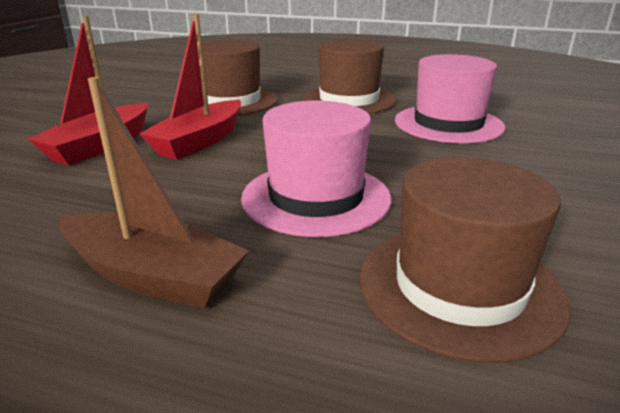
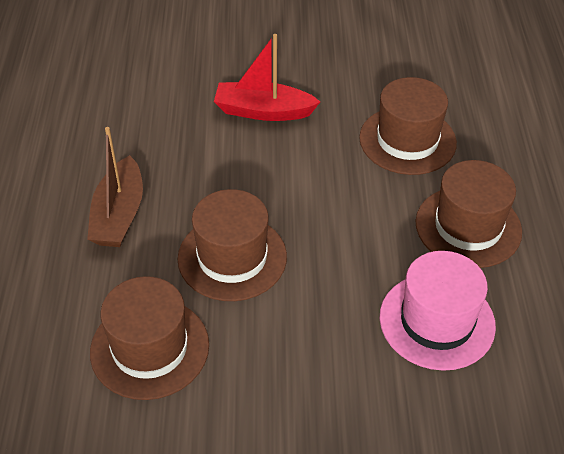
camera: 70 degrees right, 20 degrees up
red boat [139,14,241,160] -> none
pink hat [241,101,391,237] -> brown hat [178,189,287,301]

